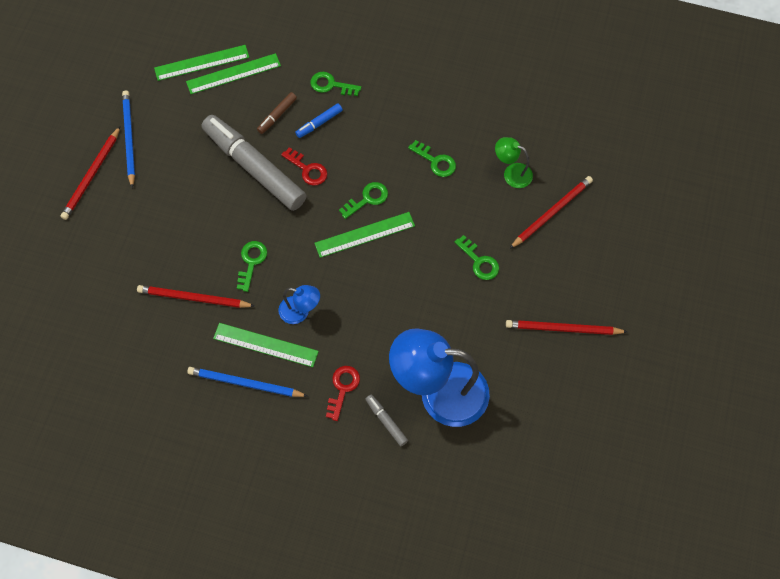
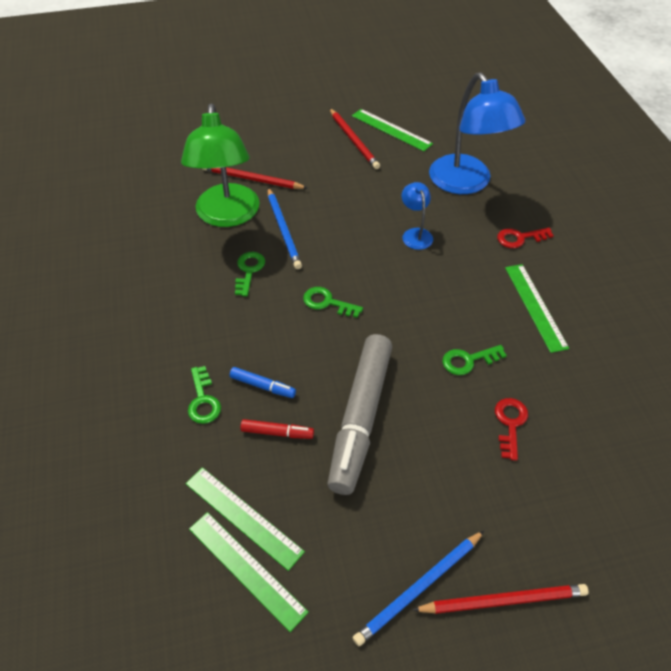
camera: 120 degrees left, 15 degrees down
red pencil [137,285,254,308] -> none
blue pencil [187,367,307,397] -> blue pencil moved to [268,188,302,269]
brown marker [257,92,297,134] -> red marker [240,419,314,439]
blue lamp [278,285,320,324] -> blue lamp moved to [402,182,433,250]
red key [281,147,327,186] -> red key moved to [495,398,528,461]
green ruler [314,212,415,258] -> green ruler moved to [352,109,433,151]
grey marker [365,394,408,446] -> none
green key [454,235,499,280] -> none
green lamp [495,137,533,188] -> green lamp [181,103,260,227], size x2.16

